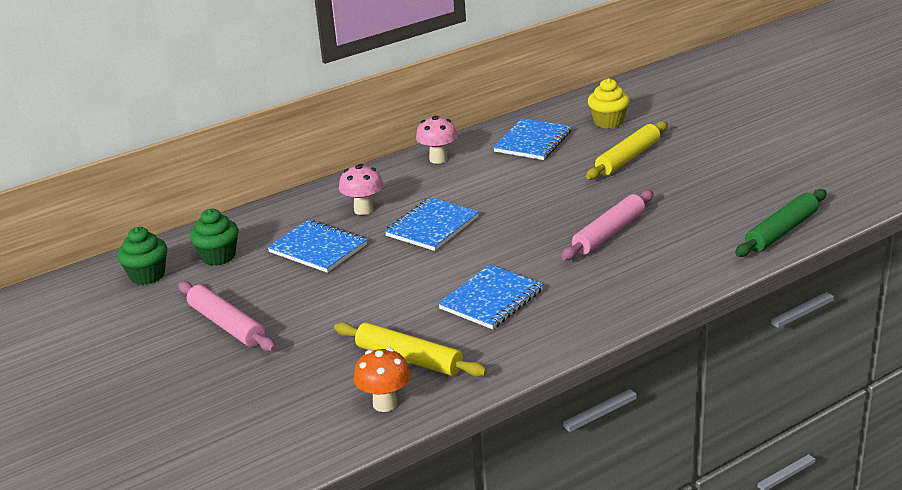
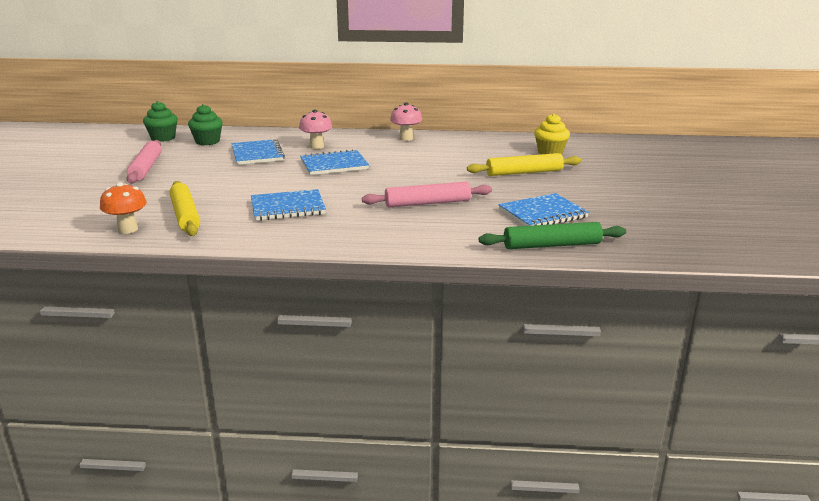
camera: 35 degrees right, 5 degrees down
blue notebook [493,118,571,160] -> blue notebook moved to [498,193,589,226]

